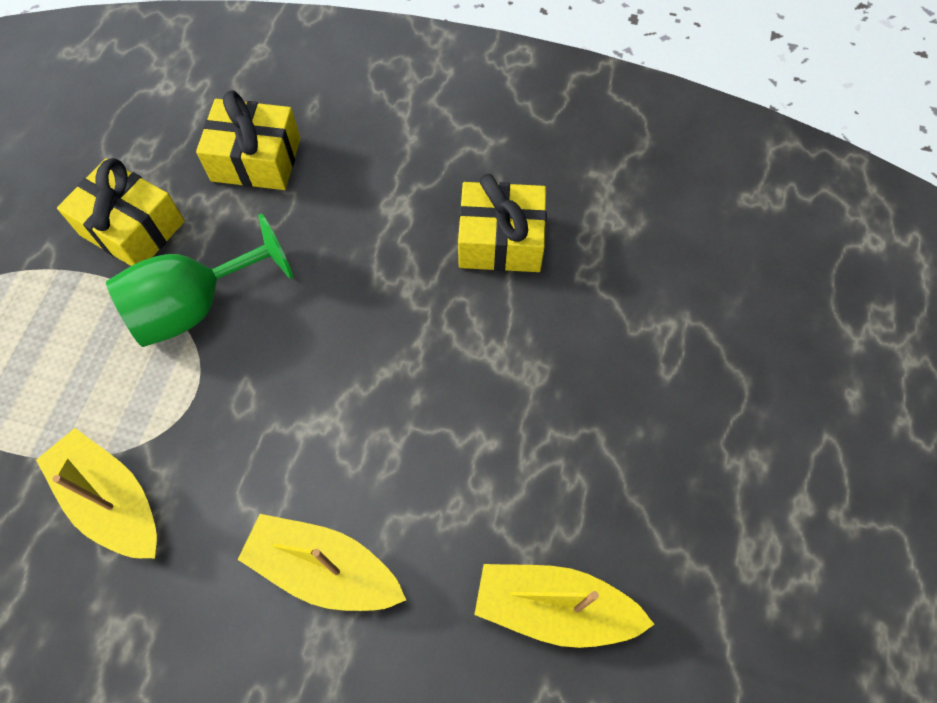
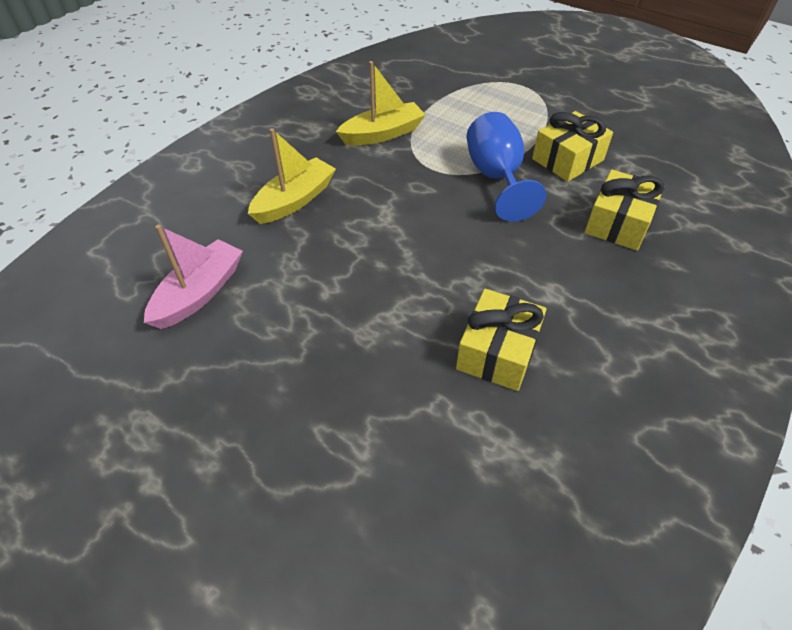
camera: 110 degrees right, 15 degrees down
green goblet [106,213,293,347] -> blue goblet [467,112,546,222]
yellow boat [474,564,655,648] -> pink boat [144,225,243,329]

